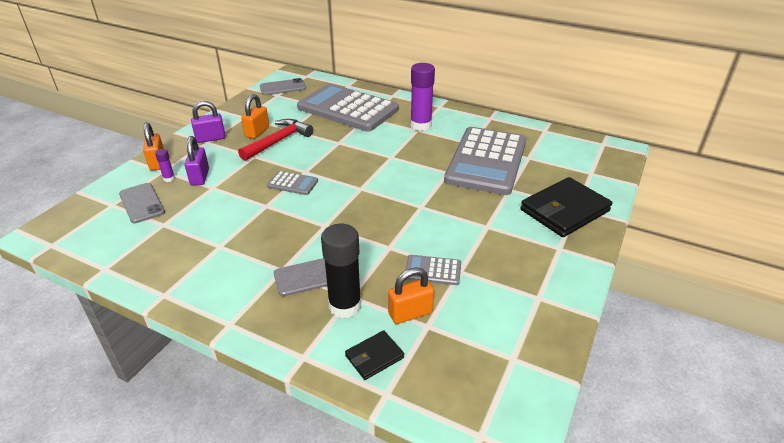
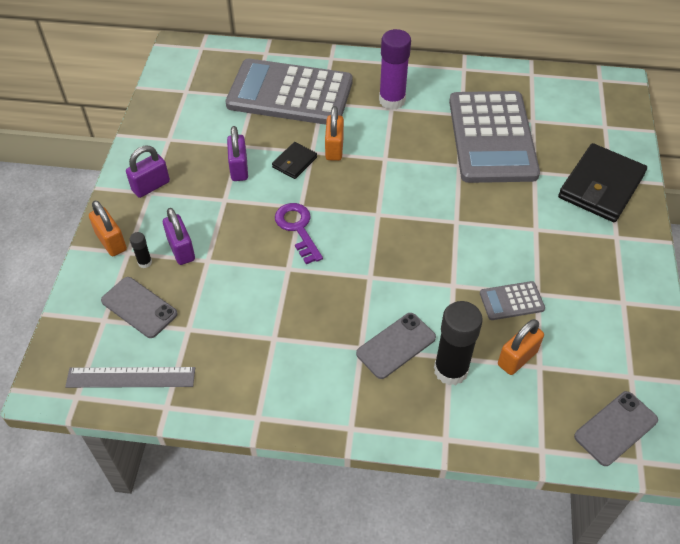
camera: 20 degrees left, 15 degrees up
purple glue stick [155,149,175,182] -> black glue stick [130,232,152,268]
red hammer [238,119,313,161] -> purple padlock [227,126,248,181]
orange padlock [241,94,269,139] -> orange padlock moved to [325,106,344,161]
grey phone [260,78,306,95] -> grey phone moved to [574,391,658,466]
grey calculator [267,171,318,195] -> purple key [275,203,323,264]
black wallet [345,330,404,380] -> black wallet moved to [272,142,317,179]
none -> grey ruler [65,367,195,388]

